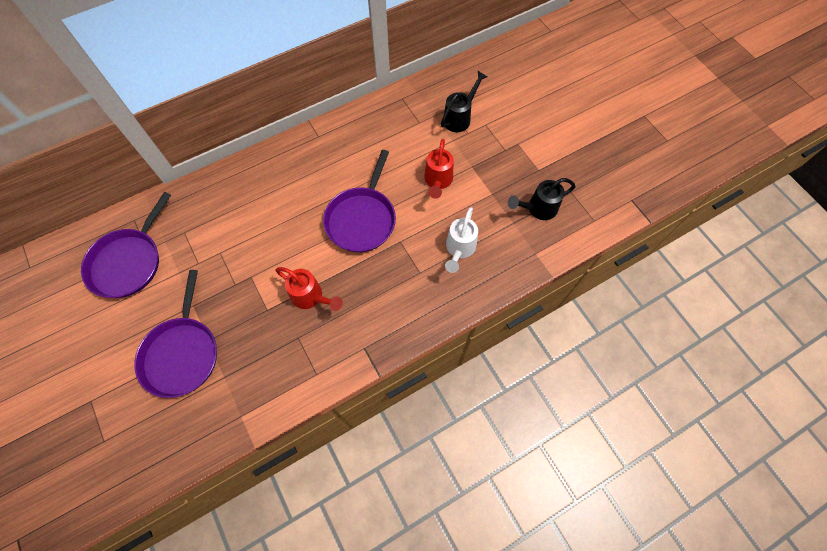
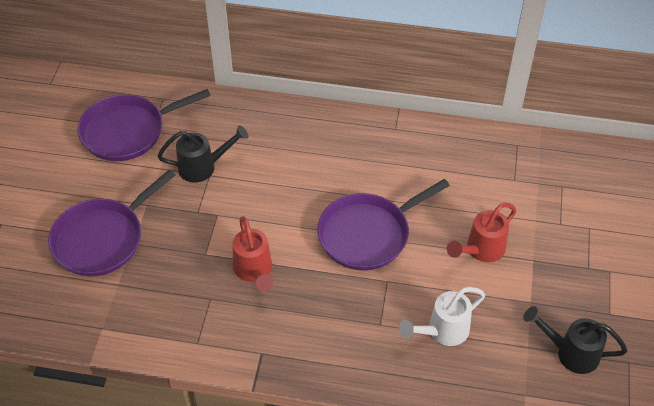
camera: 40 degrees right, 15 degrees down
black watering can [441,71,487,132] -> black watering can moved to [157,125,248,183]

